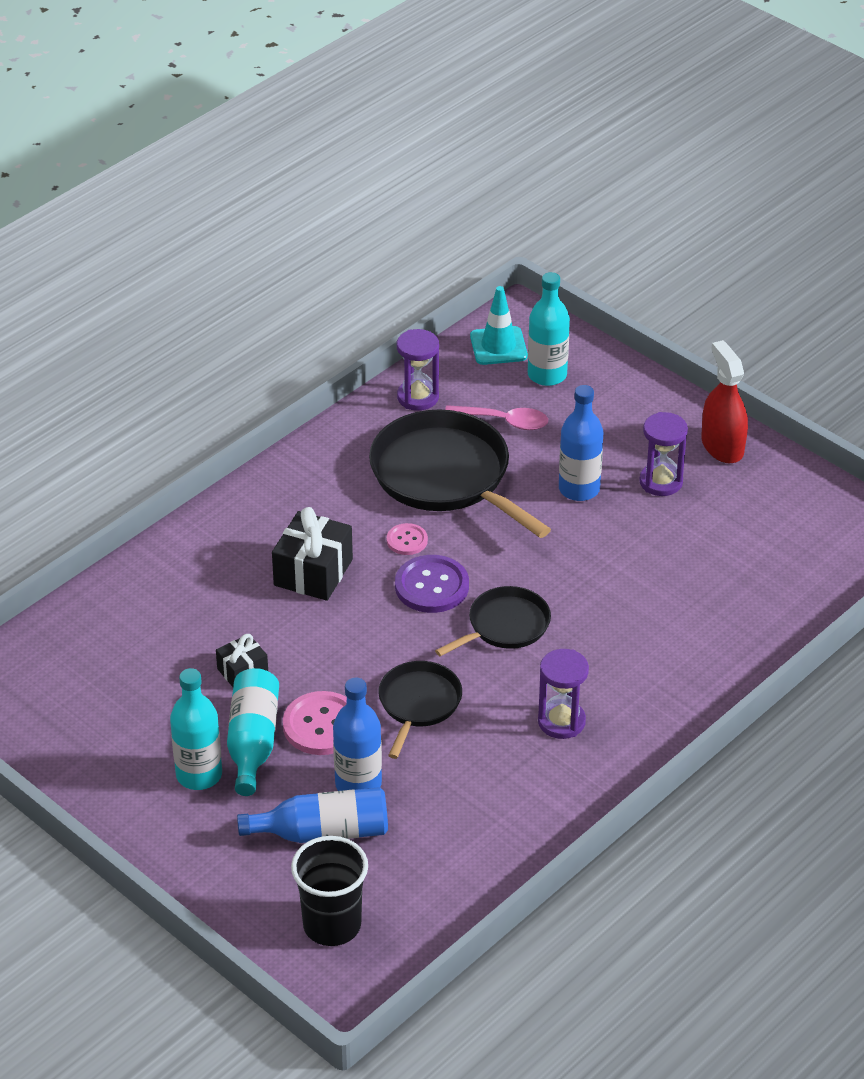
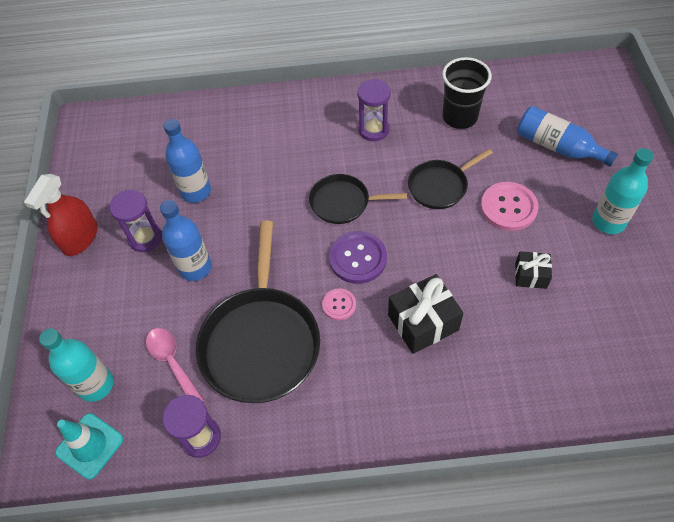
camera: 135 degrees left, 15 degrees up
turquoise bottle [227,668,279,796] -> none
black cup [291,836,368,946] -> black cup moved to [442,57,492,129]
blue bottle [333,678,382,791] -> blue bottle moved to [163,119,211,203]

